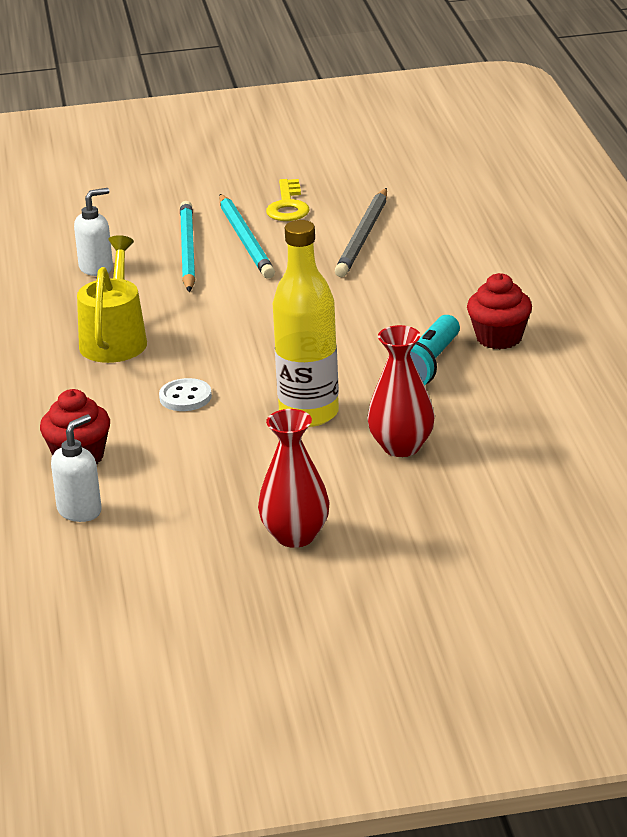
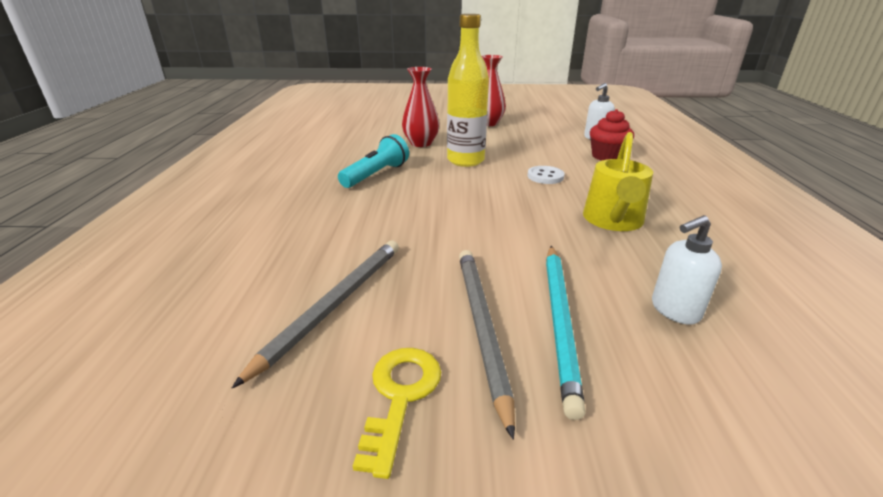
camera: 170 degrees left, 0 degrees up
turquoise pencil [219,194,275,279] -> grey pencil [459,250,515,440]
red cupcake [467,273,532,349] -> none

